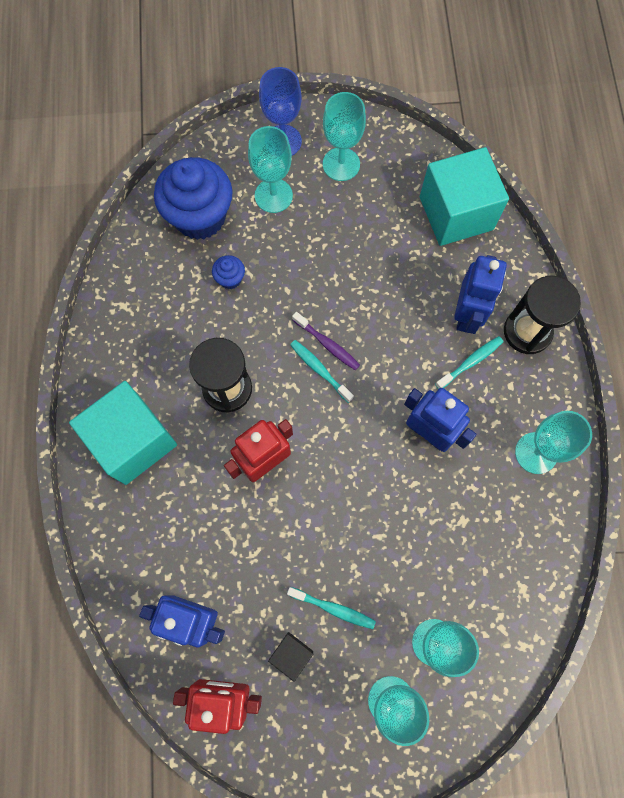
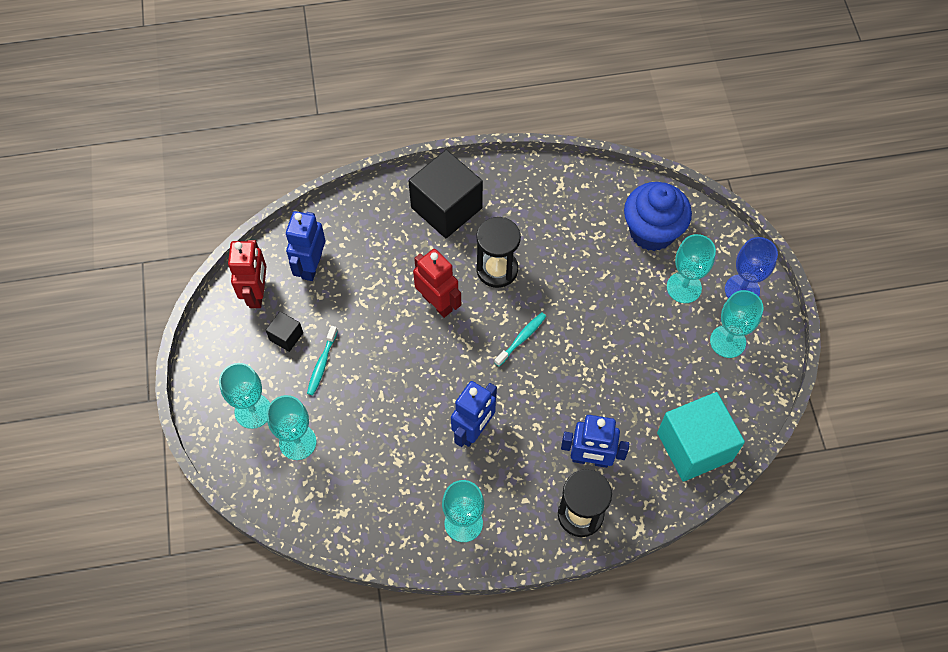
camera: 85 degrees right, 10 degrees down
turquoise cube [69,381,177,485] -> black cube [408,150,483,238]
blue cupcake [212,255,245,289] -> none
purple toothbrush [292,312,360,370] -> none
turquoise toothbrush [435,336,504,389] -> none

